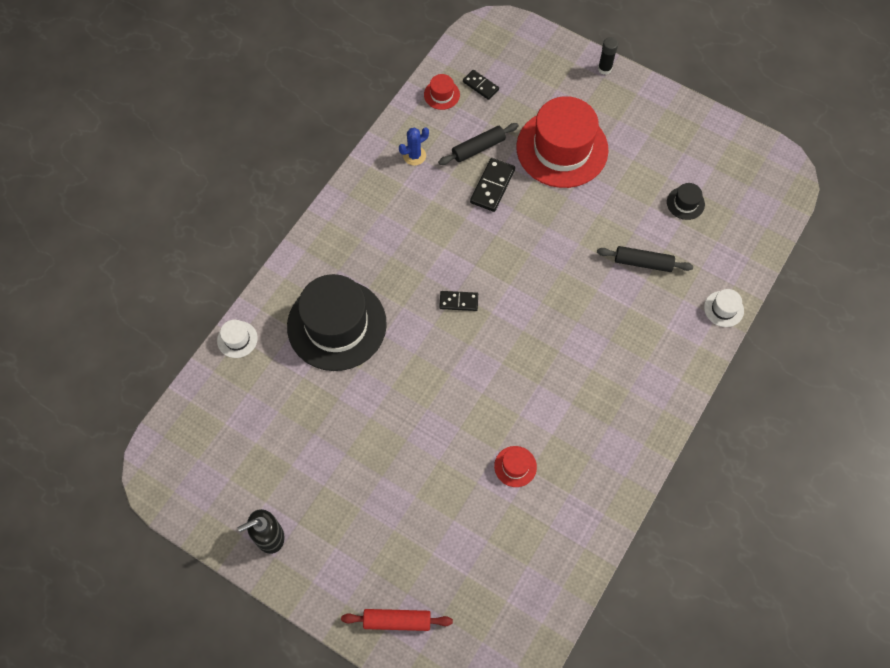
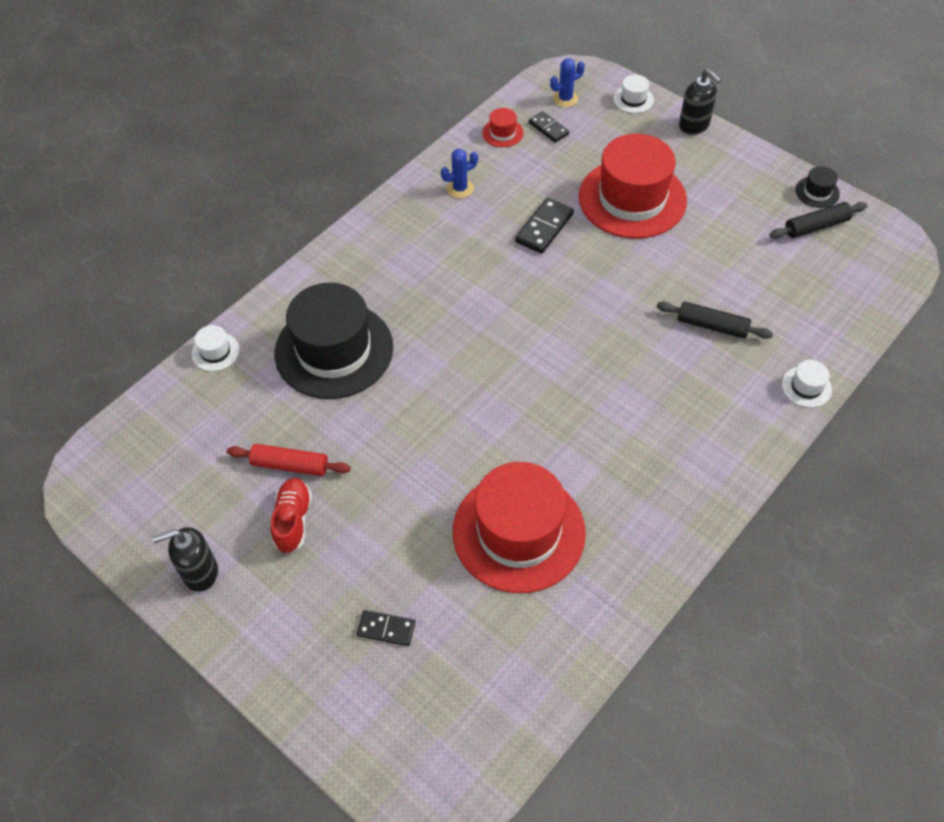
camera: 10 degrees right, 10 degrees down
red rolling pin [341,609,453,631] -> red rolling pin moved to [227,444,351,476]
black rolling pin [438,123,519,165] -> black rolling pin moved to [770,202,867,238]
black domino [439,291,478,311] -> black domino moved to [357,610,415,646]
red hat [494,446,537,487] -> red hat [453,462,586,593], size x2.48
black glue stick [598,37,618,75] -> black soap dispenser [679,69,721,135]
black hat [667,183,705,220] -> black hat moved to [795,166,840,208]
none -> red shoe [271,478,312,554]
none -> blue cactus [550,58,585,107]
none -> white hat [613,75,654,113]

